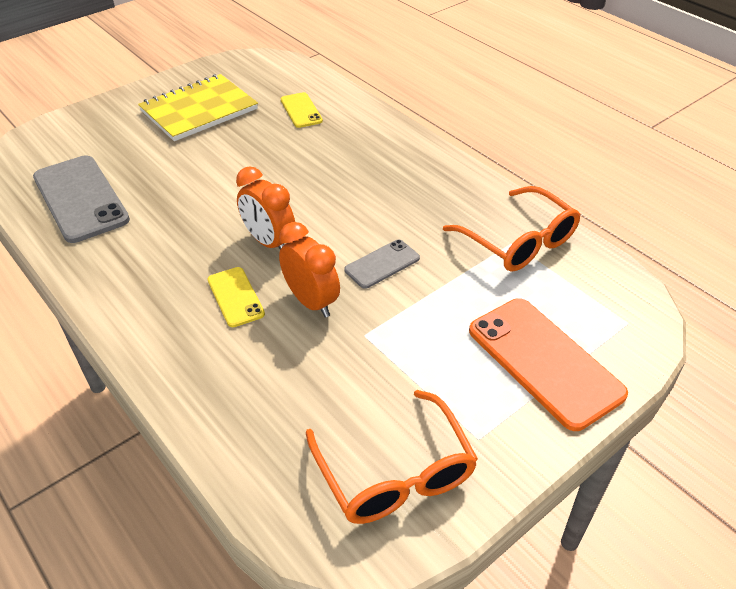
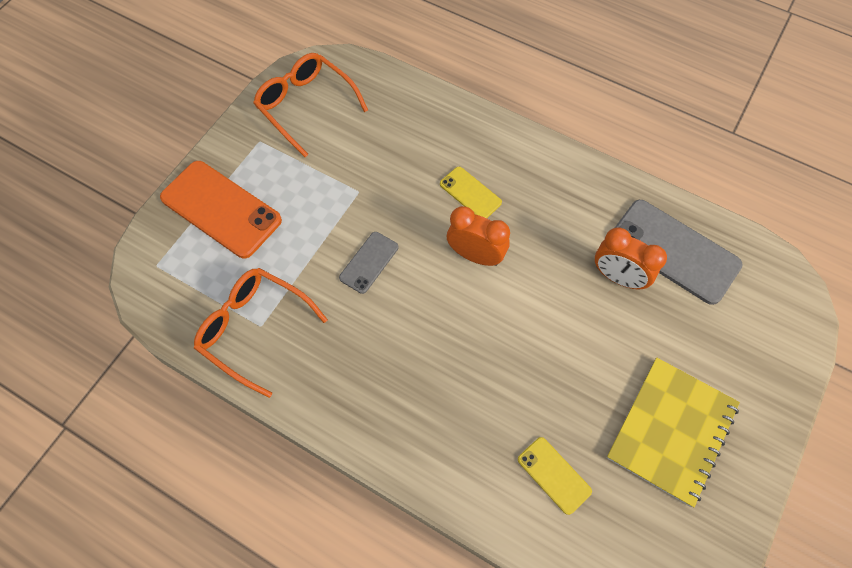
camera: 160 degrees right, 20 degrees up
orange clock [279,222,340,317] -> orange clock moved to [595,227,667,289]

